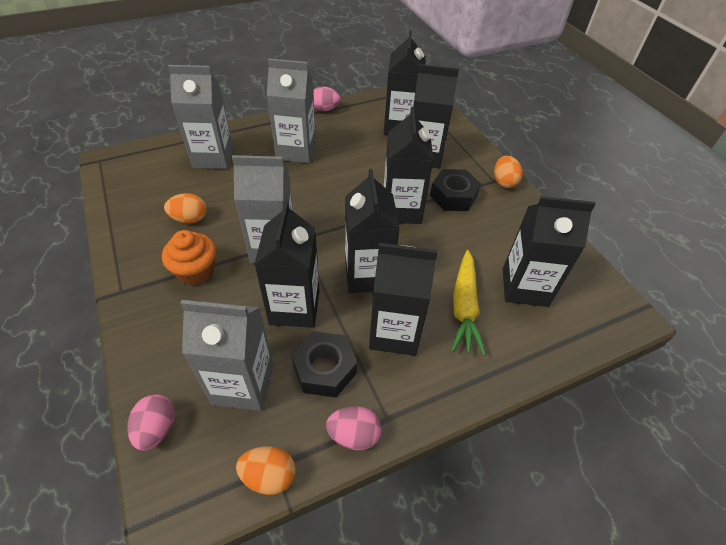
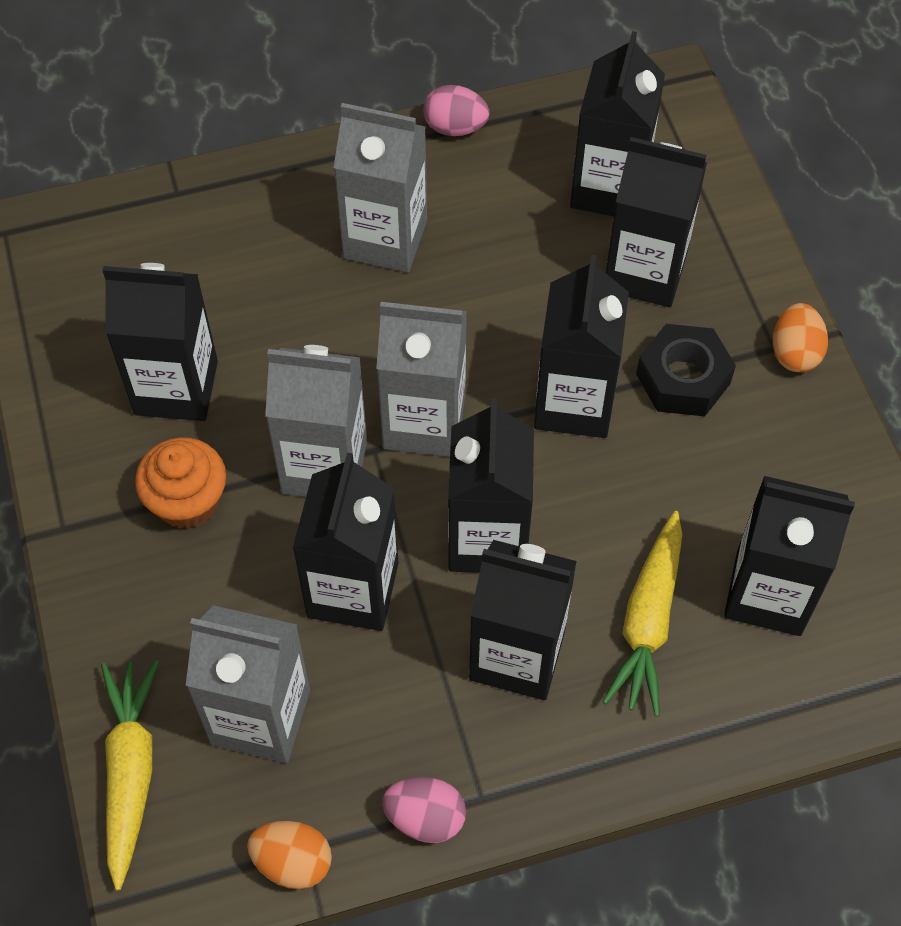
camera: 10 degrees right, 10 degrees up
pink egg [127,394,175,451] -> yellow carrot [101,660,159,890]
orange egg [164,193,206,224] -> black carton [102,263,218,421]
grey carton [168,65,233,169] -> grey carton moved to [376,302,467,457]
black nut [291,331,357,397] -> none

